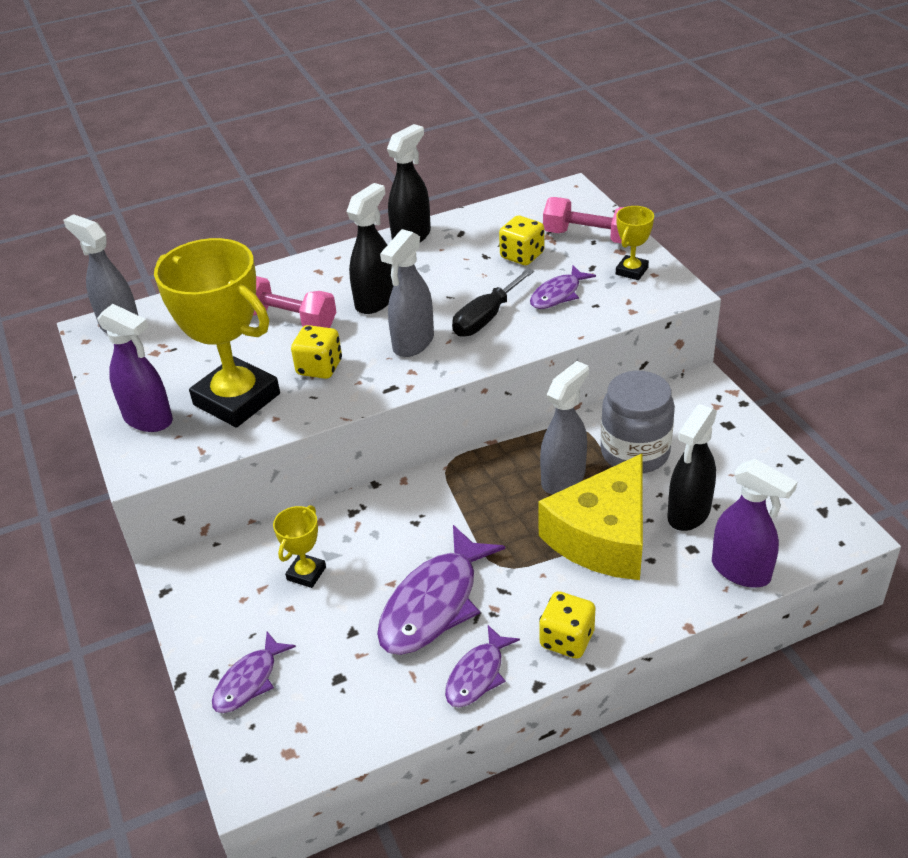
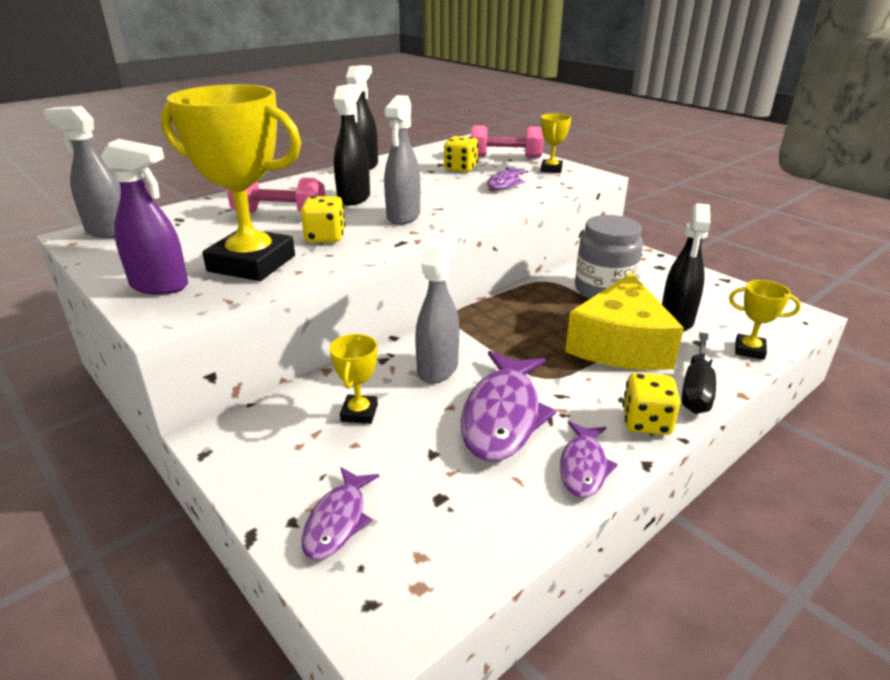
camera: 20 degrees left, 10 degrees down
black screwdriver [452,268,534,337] -> black screwdriver moved to [682,332,716,414]
grey spray bottle [540,361,589,494] -> grey spray bottle moved to [415,235,459,384]
purple spray bottle [712,459,797,588] -> yellow trophy [729,280,801,360]

